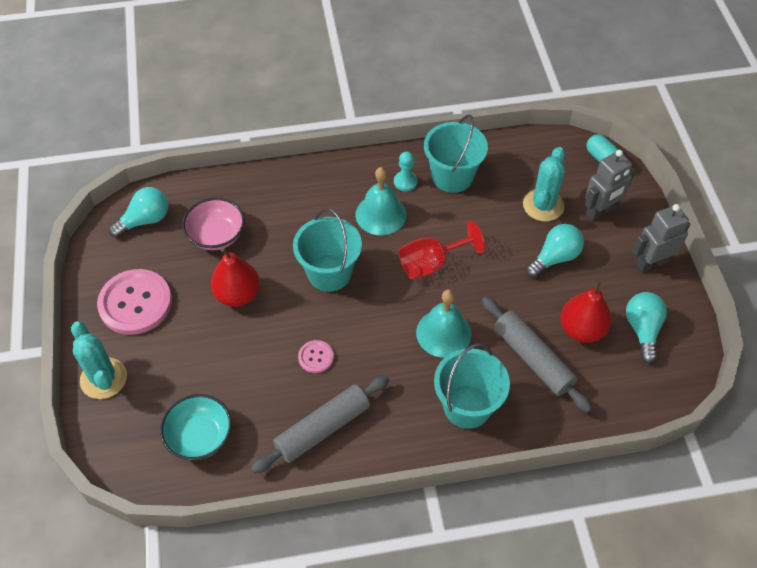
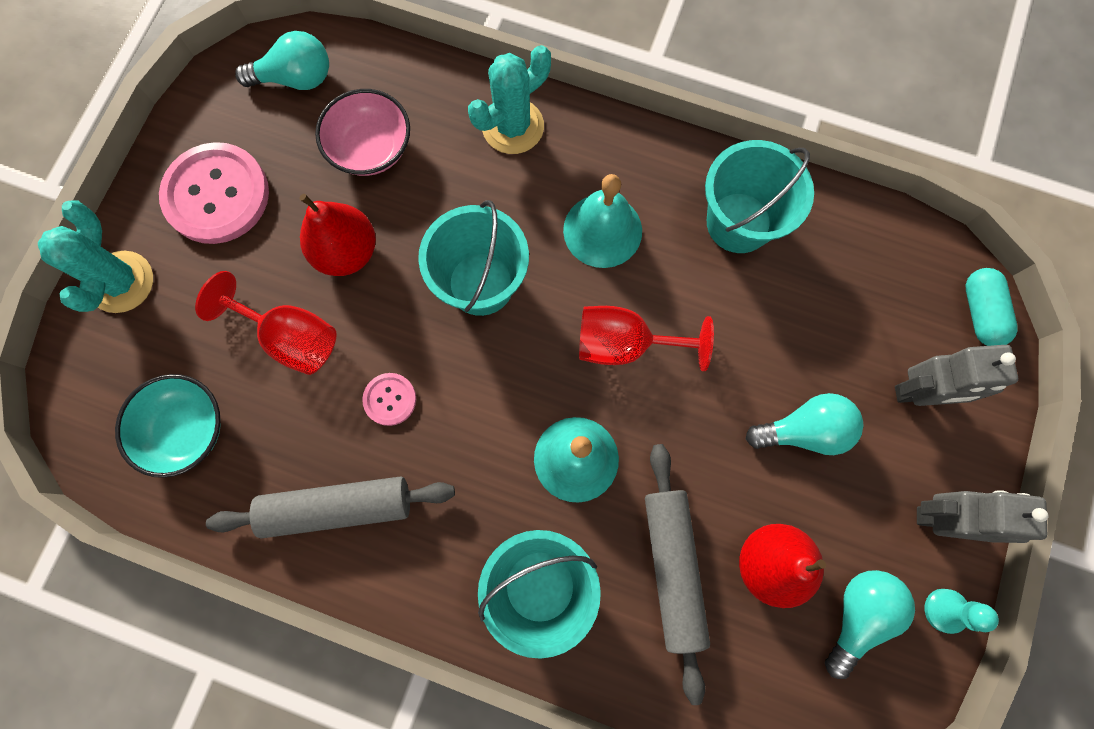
camera: 30 degrees right, 20 degrees up
turquoise pawn [394,152,417,191] -> turquoise pawn moved to [924,589,999,634]
turquoise cactus [523,147,565,221] -> turquoise cactus moved to [468,45,551,154]
none -> red goblet [195,271,337,375]

